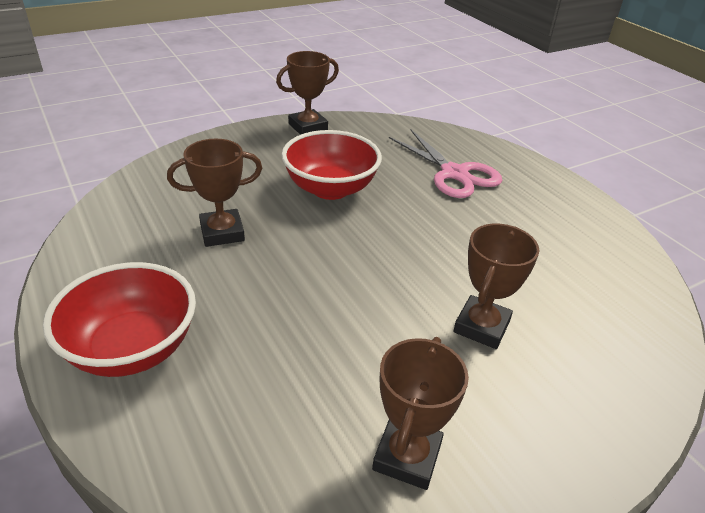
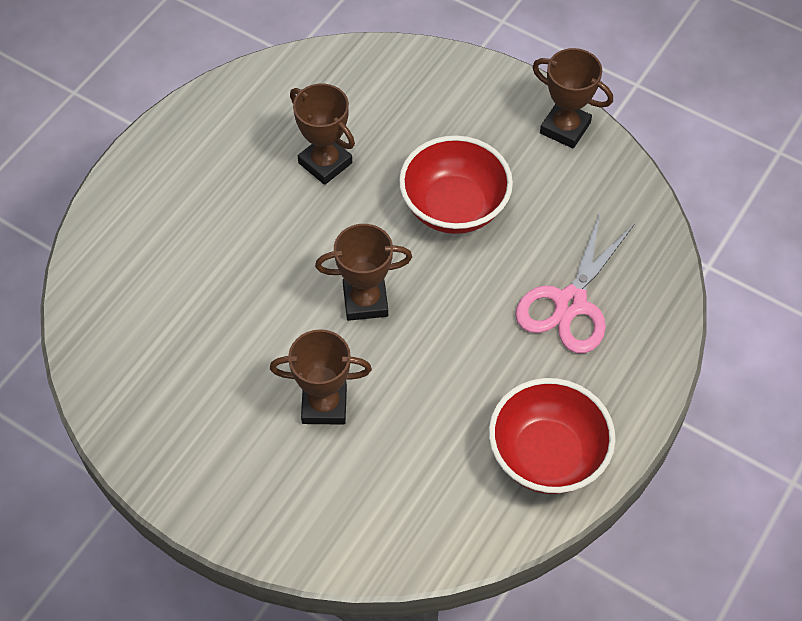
camera: 65 degrees right, 20 degrees up
red bowl [43,262,196,377] -> red bowl moved to [489,378,615,494]
brown trophy [372,337,469,490] -> brown trophy moved to [315,224,412,321]

